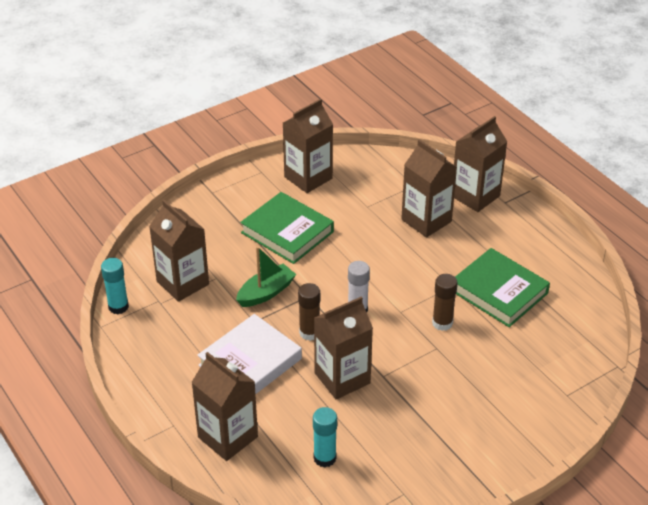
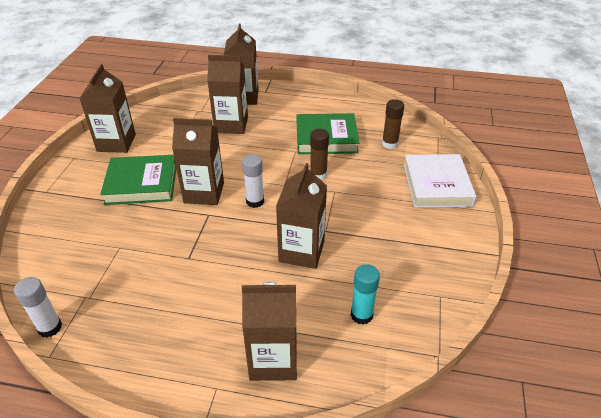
camera: 45 degrees left, 0 degrees up
turquoise glue stick [101,258,129,314] -> white glue stick [14,277,62,338]
brown carton [149,200,209,302] -> brown carton moved to [172,118,224,205]
white book [197,314,302,394] -> white book moved to [404,154,476,208]
green boat [236,246,296,307] -> none
brown glue stick [298,283,320,341] -> brown glue stick moved to [382,99,404,149]

